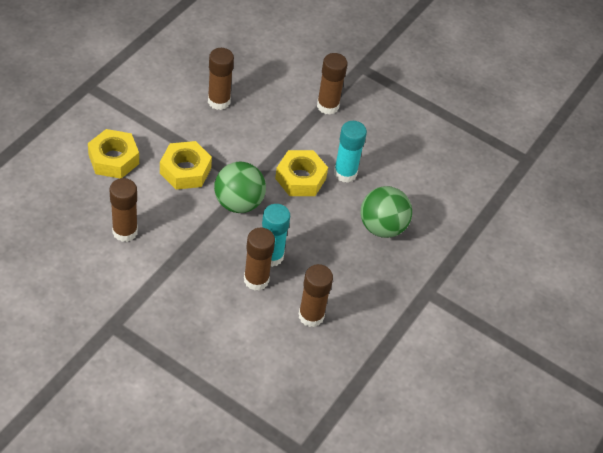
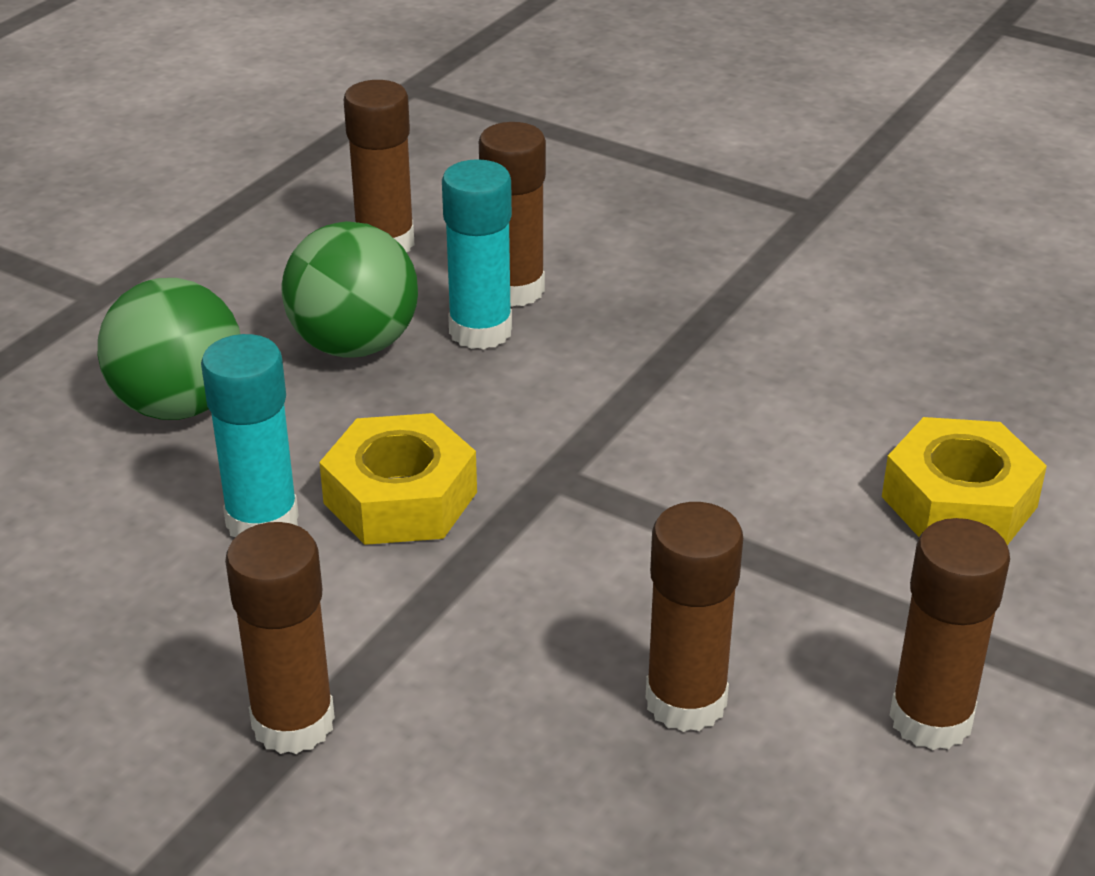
camera: 175 degrees left, 15 degrees down
brown glue stick [110,178,138,242] -> brown glue stick moved to [889,518,1010,750]
yellow nut [160,141,212,190] -> none
green ball [214,161,266,213] -> green ball moved to [281,221,418,358]

